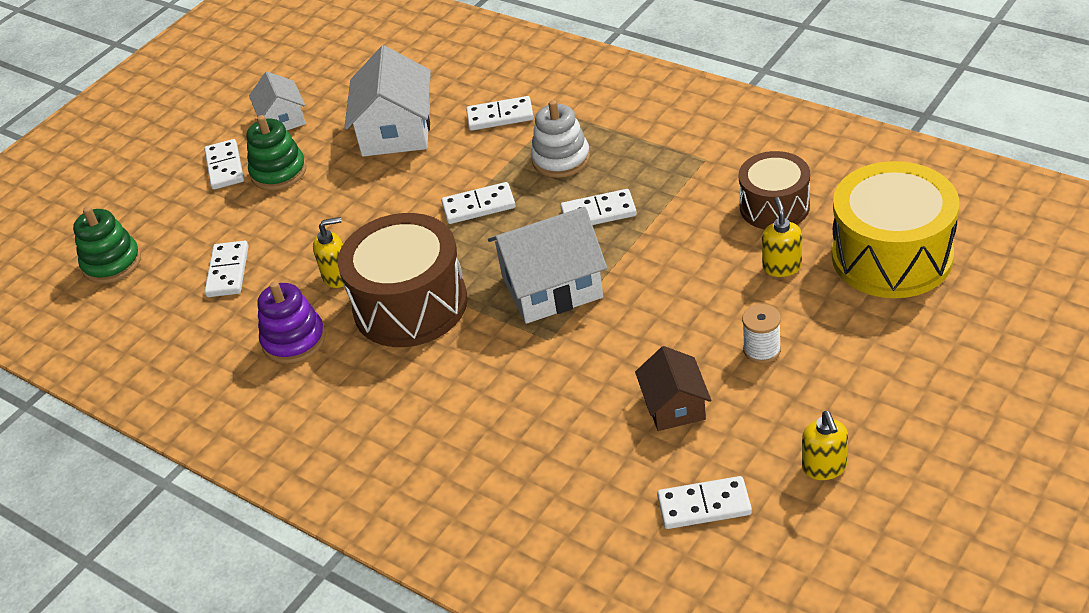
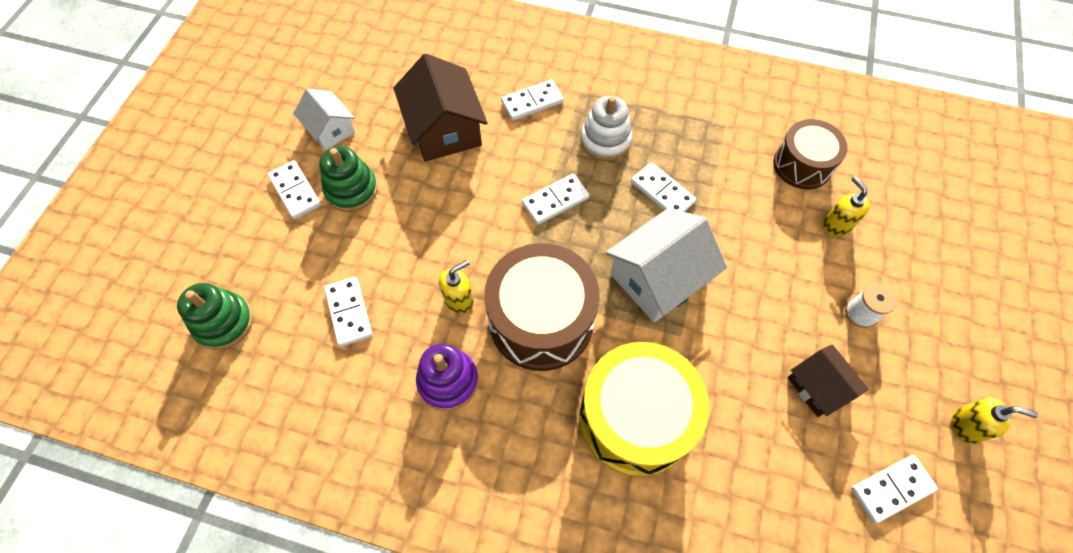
camera: 25 degrees left, 20 degrees up
white house [344,45,431,156] -> brown house [393,53,487,162]
white domino [560,189,637,225] -> white domino turned 75 degrees clockwise [631,162,696,212]
yellow soap dispenser [802,411,848,480] -> yellow soap dispenser turned 45 degrees counterclockwise [951,397,1038,444]
yellow drum [832,161,959,298] -> yellow drum moved to [579,342,709,477]

